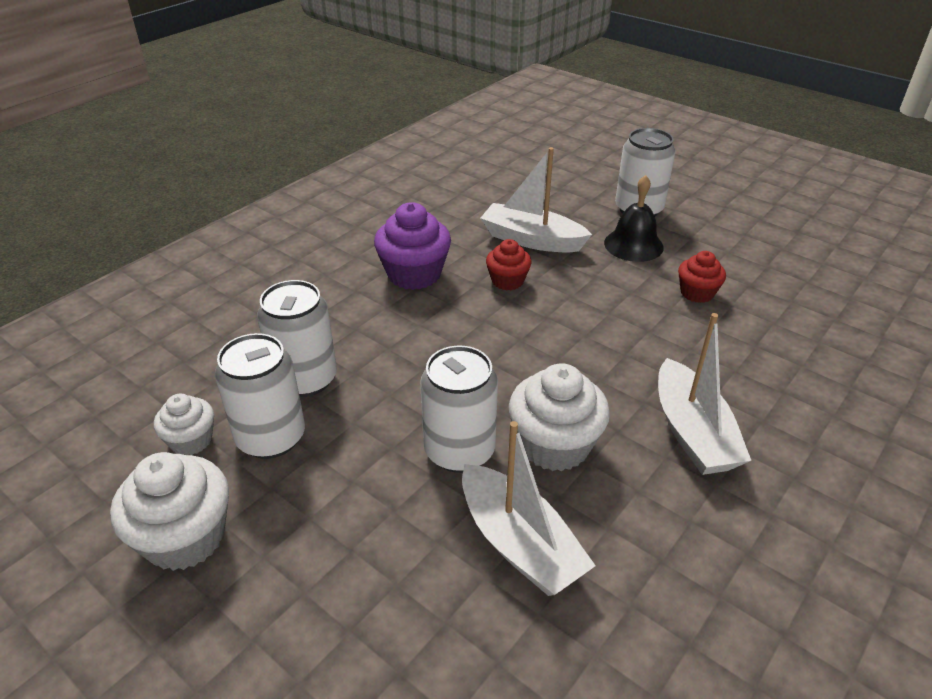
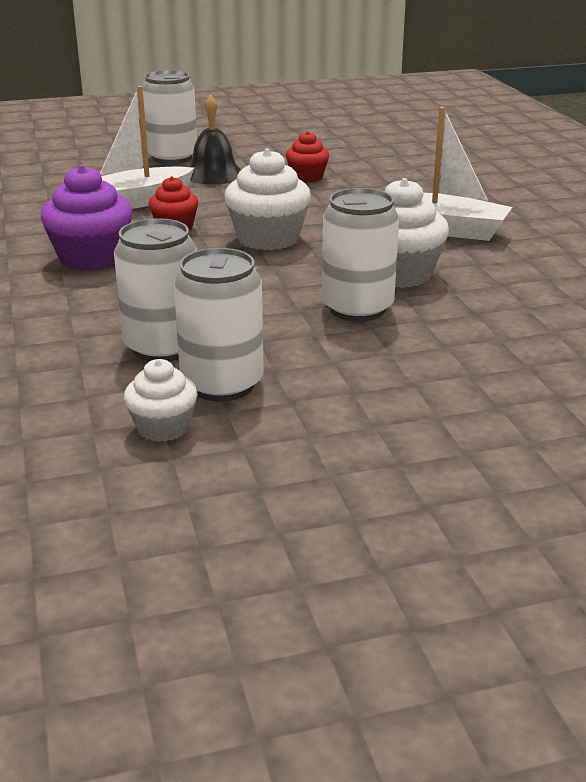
camera: 55 degrees left, 10 degrees down
white cupcake [110,452,229,571] -> white cupcake moved to [224,149,311,250]
white boat [462,421,596,596] -> none

